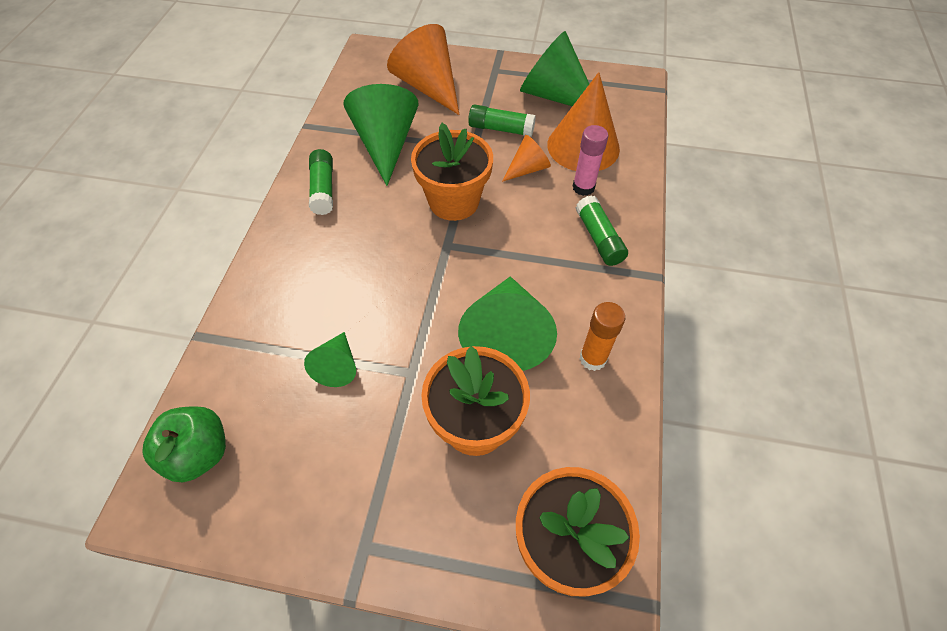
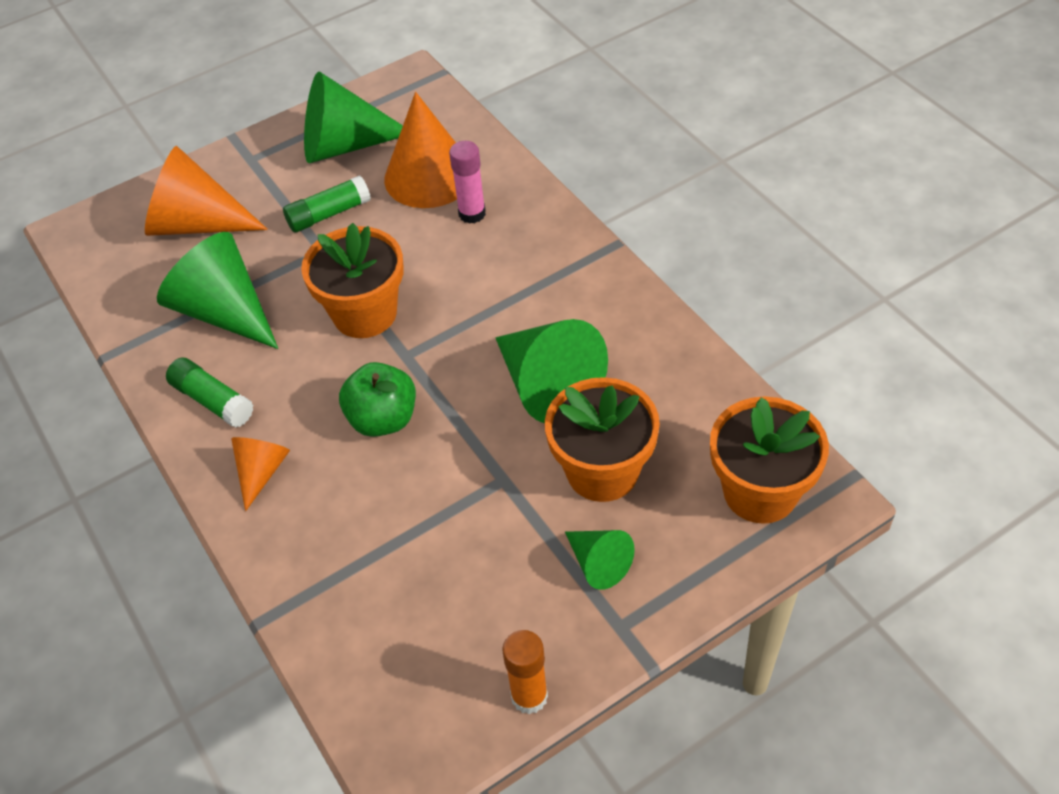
camera: 40 degrees left, 5 degrees down
green apple [142,406,226,483] -> green apple moved to [339,362,416,437]
green cone [304,332,356,387] -> green cone moved to [565,530,635,590]
orange cone [502,135,551,182] -> orange cone moved to [231,437,290,511]
green glue stick [576,195,628,266] -> none
orange glue stick [580,302,625,371] -> orange glue stick moved to [502,630,548,714]

